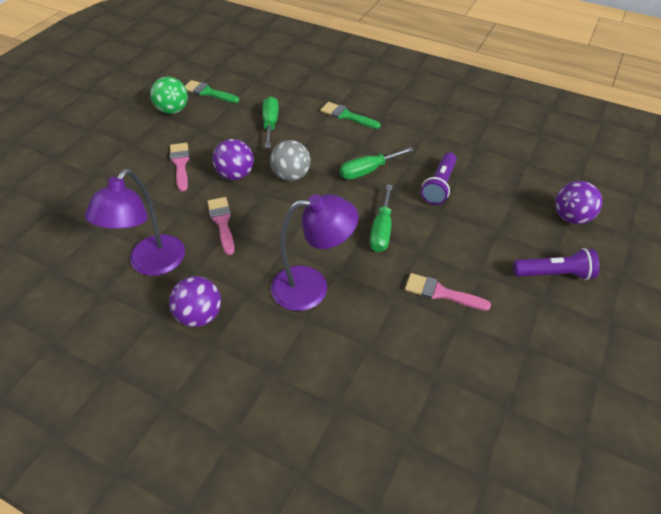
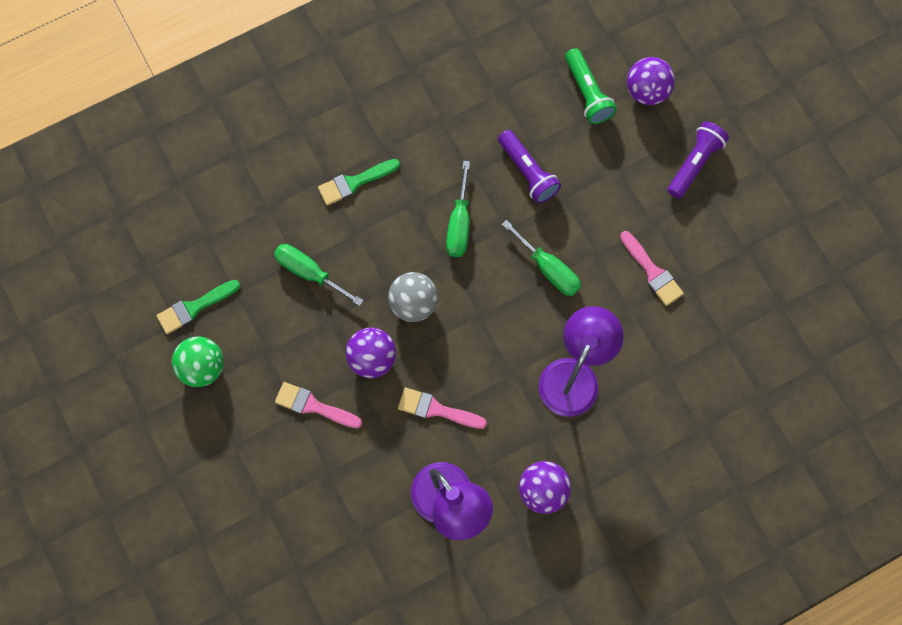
camera: 55 degrees left, 25 degrees up
pink brush [405,273,491,310] -> pink brush turned 90 degrees counterclockwise [620,231,684,306]
none -> green flashlight [565,48,617,124]

